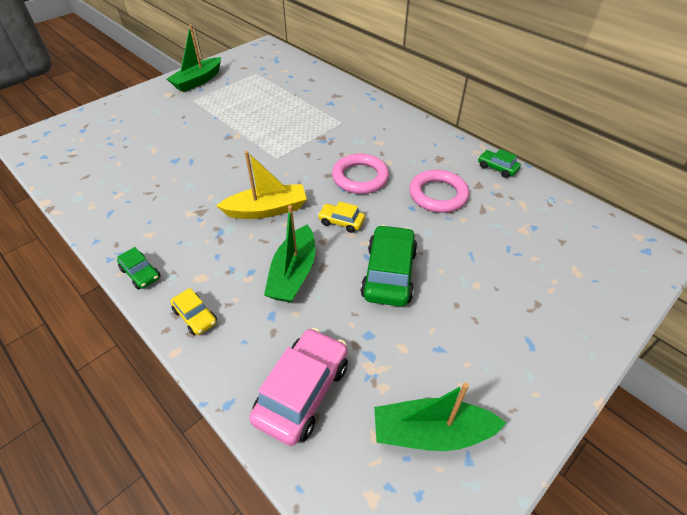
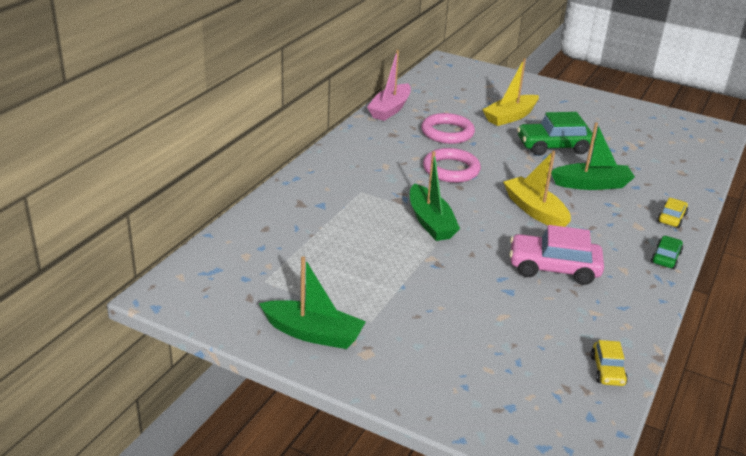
camera: 110 degrees left, 15 degrees down
pink car [249,328,348,446] -> pink car moved to [509,225,604,285]
yellow car [318,201,365,233] -> yellow car moved to [590,340,628,386]
green boat [374,383,506,451] -> green boat moved to [410,151,460,241]
green car [478,149,521,178] -> pink boat [367,50,411,121]
none -> yellow boat [482,58,539,126]

